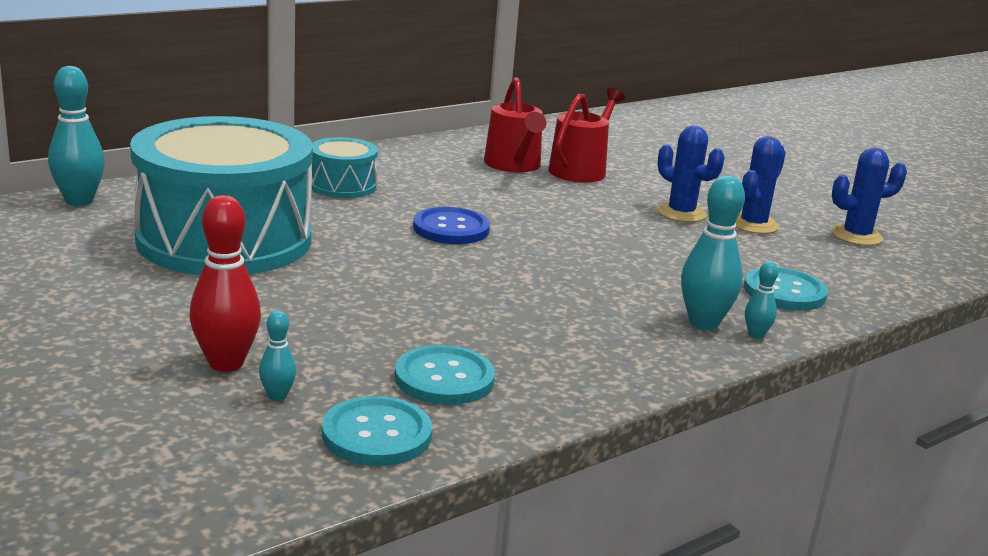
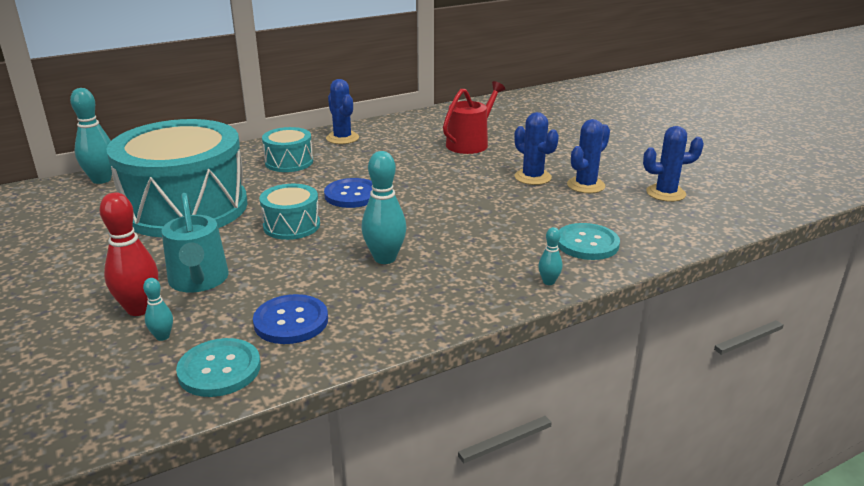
camera: 10 degrees right, 5 degrees up
turquoise button [395,345,495,405] -> blue button [253,294,328,344]
red watering can [484,77,546,172] -> none
turquoise bowling pin [681,175,745,330] -> turquoise bowling pin moved to [361,151,407,264]
none -> turquoise watering can [162,193,229,292]
none -> turquoise drum [259,184,320,240]
none -> blue cactus [326,79,359,144]

